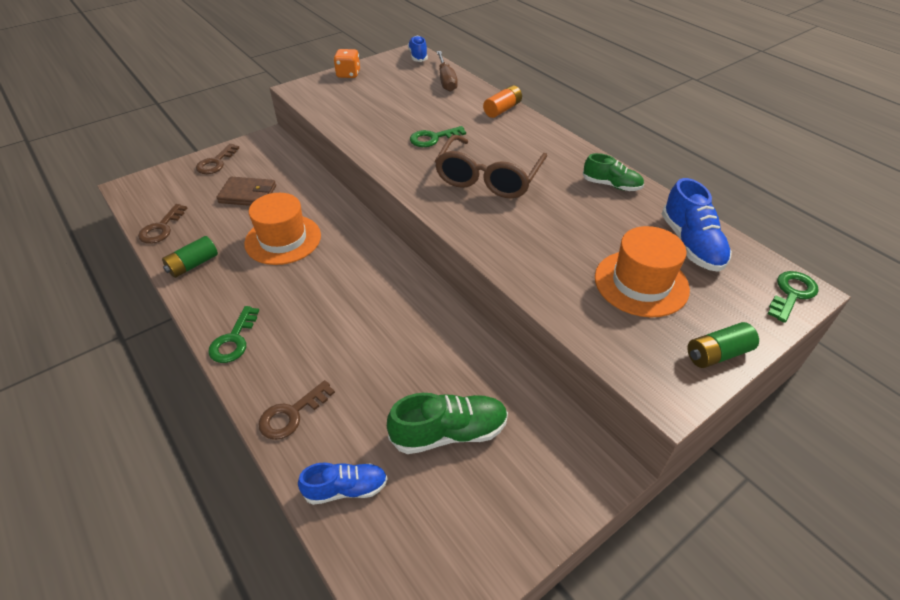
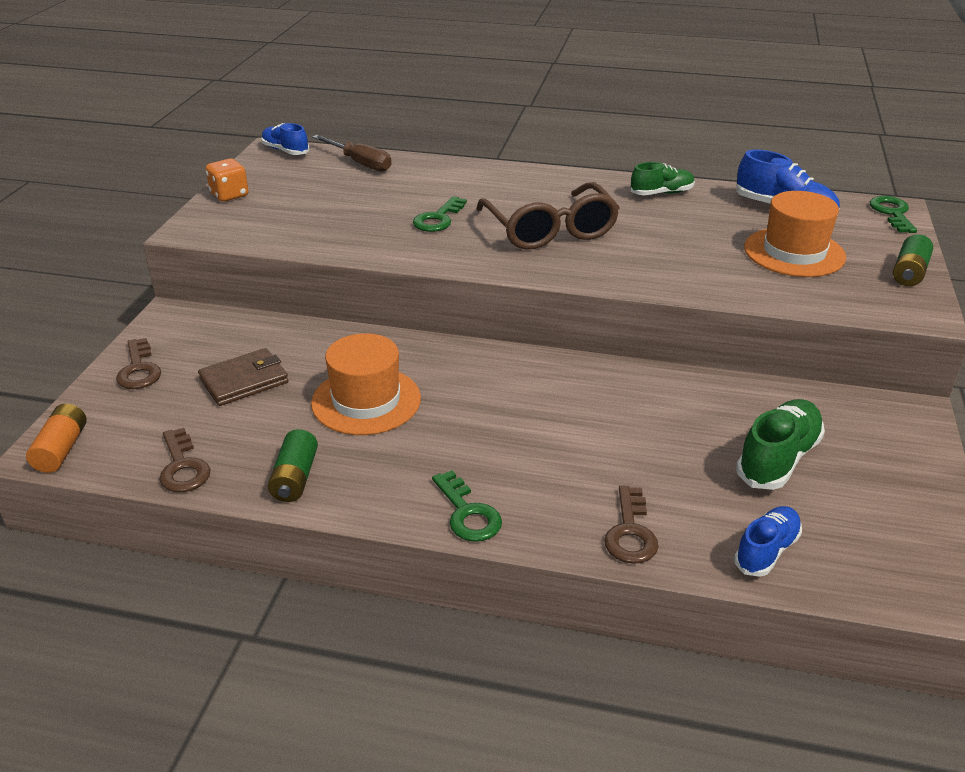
camera: 40 degrees left, 10 degrees down
orange battery [483,85,522,118] -> orange battery moved to [26,404,87,473]

